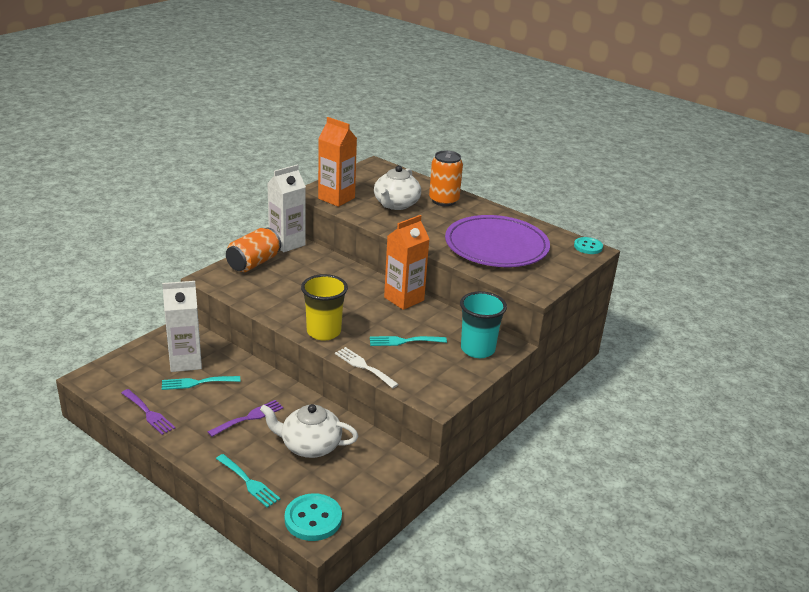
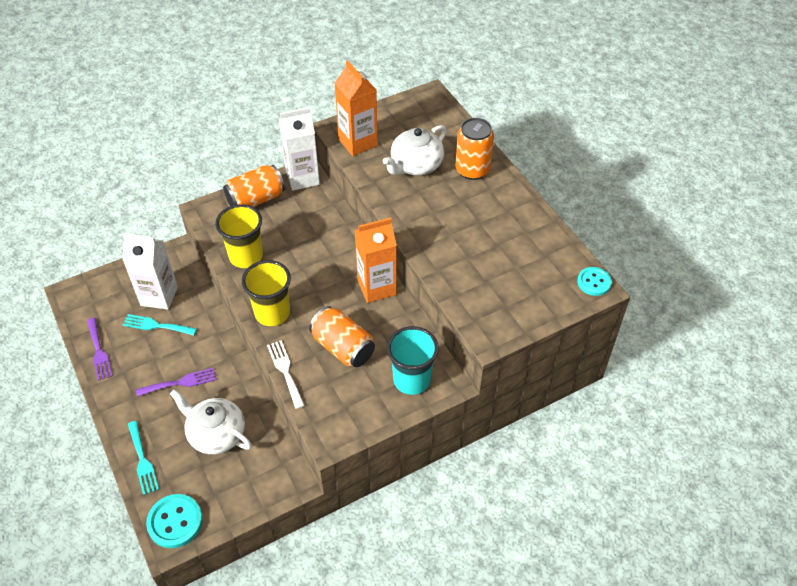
camera: 25 degrees right, 20 degrees up
turquoise fork [370,336,447,346] -> orange can [309,306,375,367]
purple plate [445,215,550,267] -> none
none -> yellow cup [215,204,263,268]

